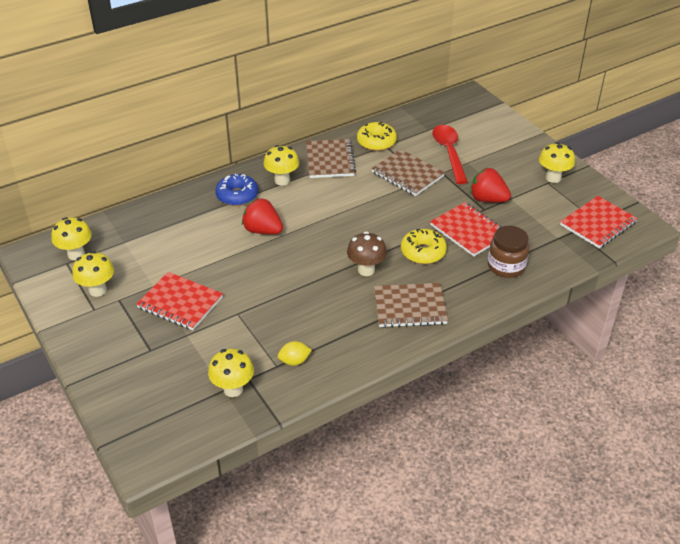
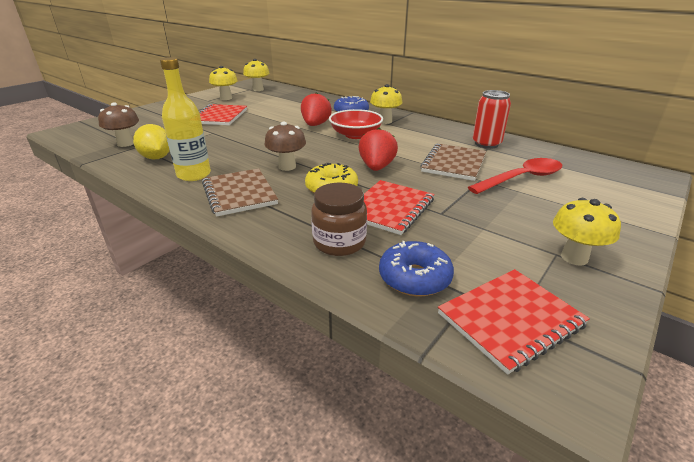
camera: 70 degrees right, 10 degrees down
yellow mushroom [208,349,254,397] -> brown mushroom [98,102,139,147]
yellow lemon [278,341,312,366] -> yellow lemon [133,124,170,160], size x1.58
brown notebook [306,139,356,178] -> none
yellow donut [357,122,397,151] -> red can [473,90,511,149]
red strawberry [470,168,511,202] -> red strawberry moved to [358,128,398,171]
red notebook [560,196,638,248] -> red notebook turned 60 degrees counterclockwise [438,269,590,375]
none -> yellow bottle [160,57,211,181]
none -> red bowl [329,109,383,139]
none -> blue donut [379,241,454,297]

